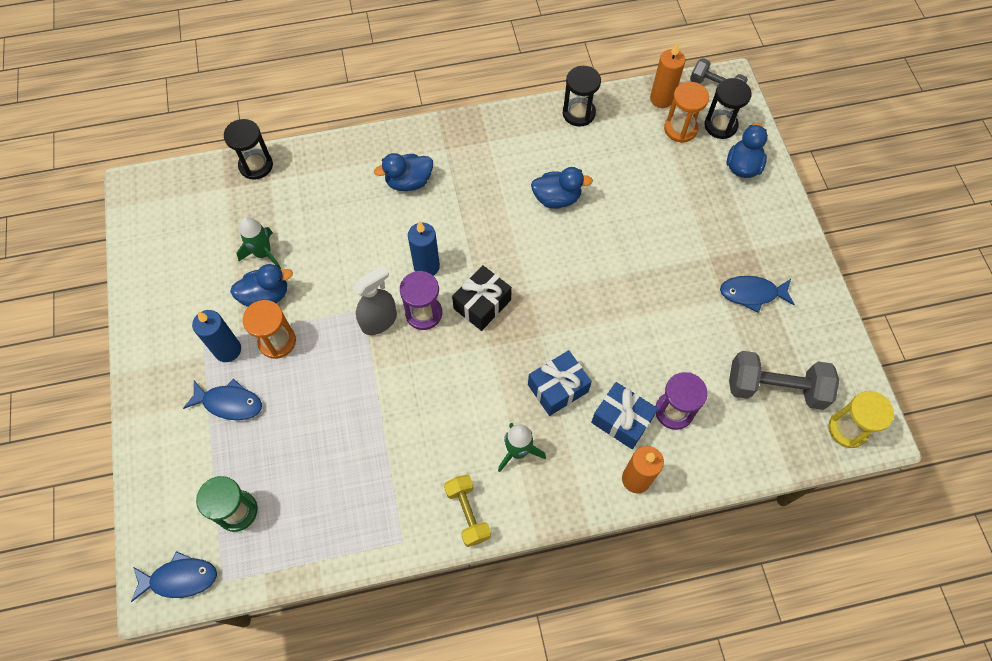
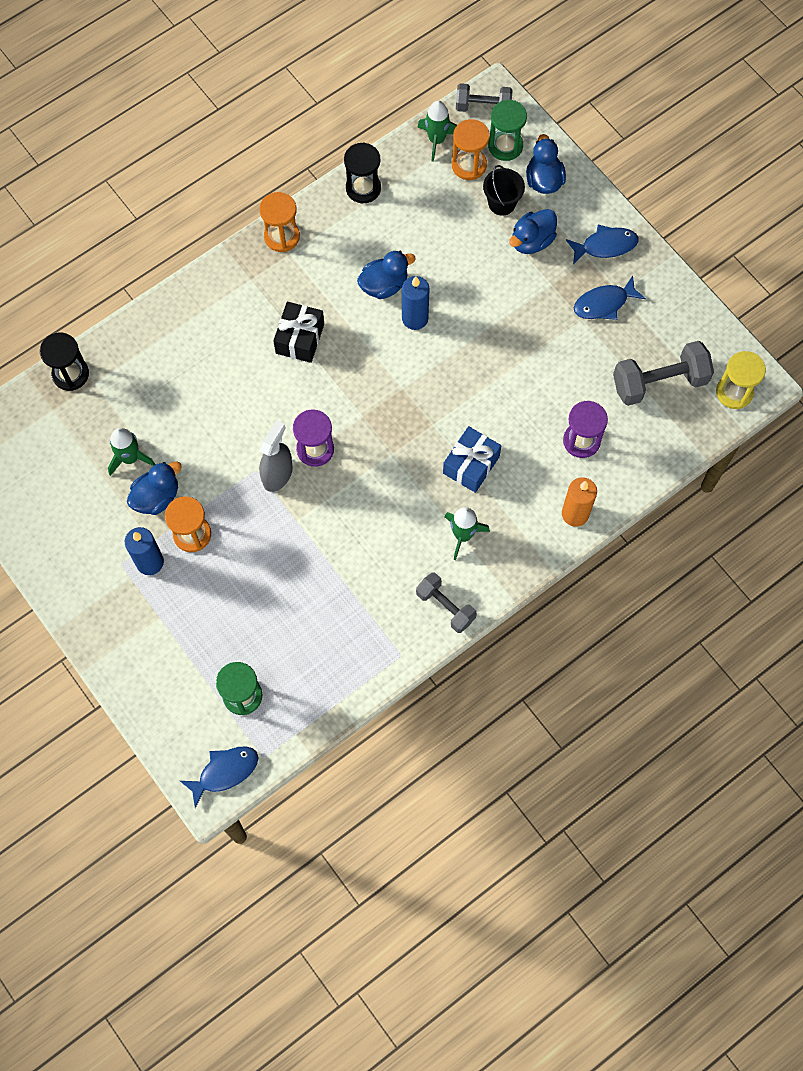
camera: 25 degrees left, 5 degrees up
blue fish [183,378,262,420] -> blue fish moved to [566,225,638,264]
blue duck [374,153,433,191] -> blue duck moved to [509,209,557,254]
blue candle [408,221,440,276] -> blue candle moved to [402,276,429,330]
yellow dumbbell [444,474,491,547] -> grey dumbbell [416,573,477,633]
black gift [452,265,512,331] -> black gift moved to [273,302,324,363]
blue gift [591,382,658,449] -> none
orange candle [650,42,685,108] -> green rocket [417,101,457,162]
black hourglass [704,78,752,139] -> green hourglass [488,100,527,161]
none -> orange hourglass [260,192,300,252]
none -> black bucket [483,165,525,216]

